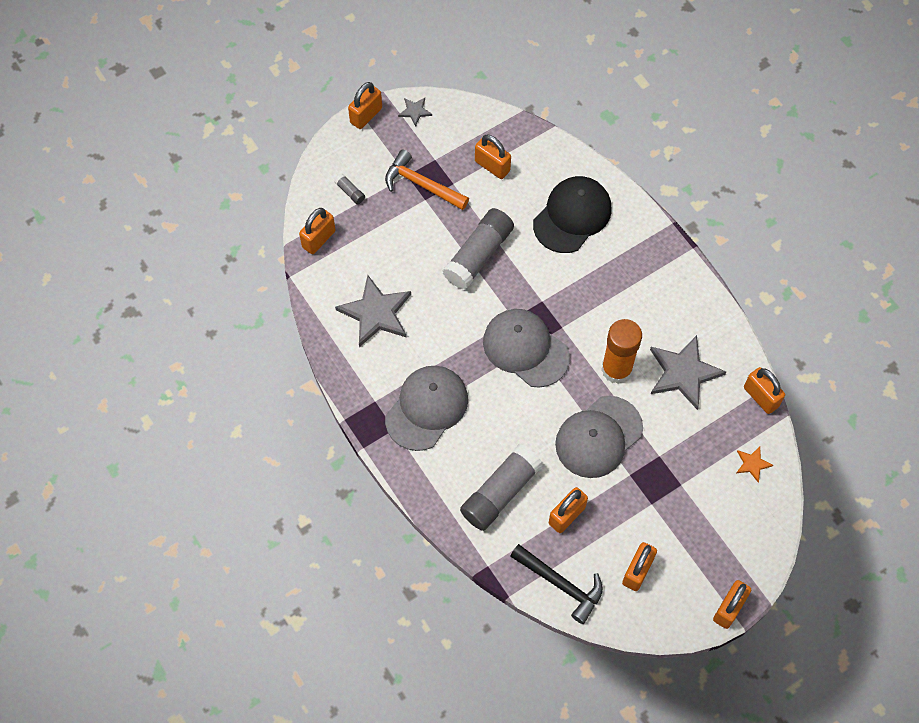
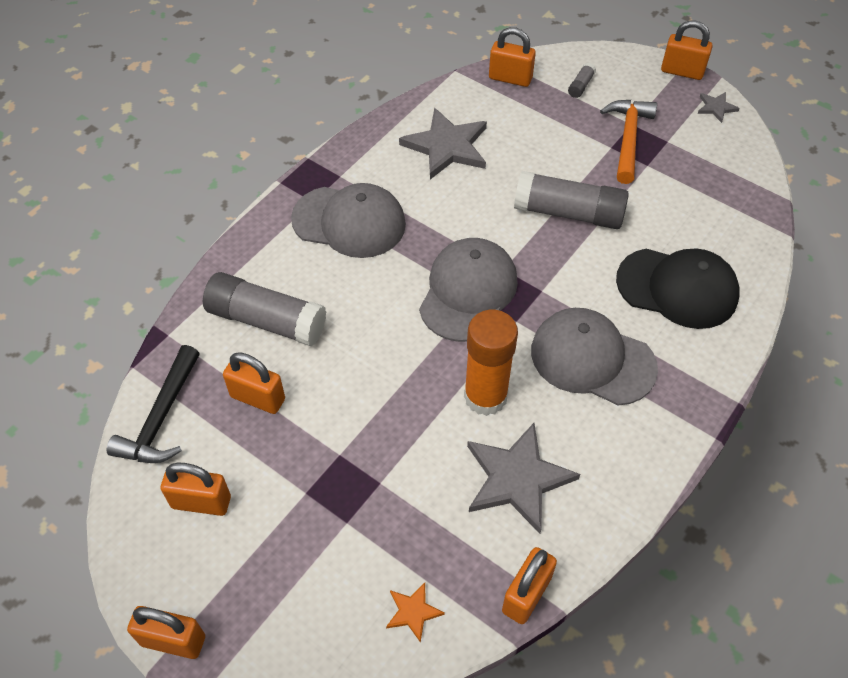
camera: 70 degrees right, 10 degrees down
orange padlock [475,134,511,179] -> none
grey cap [555,396,643,478] -> grey cap moved to [531,308,658,406]

